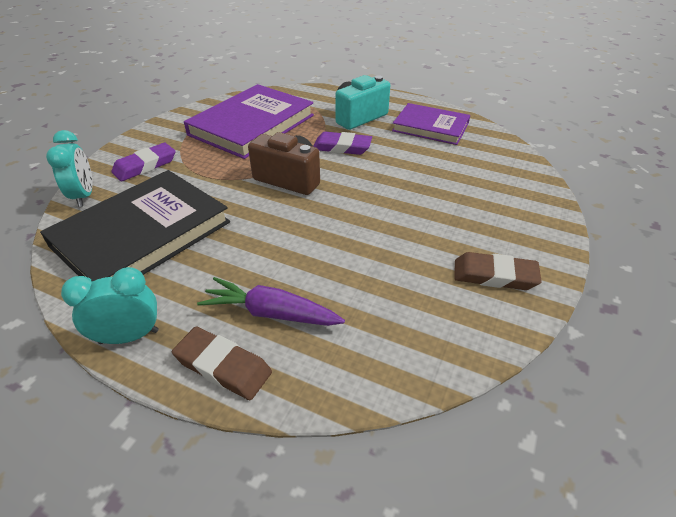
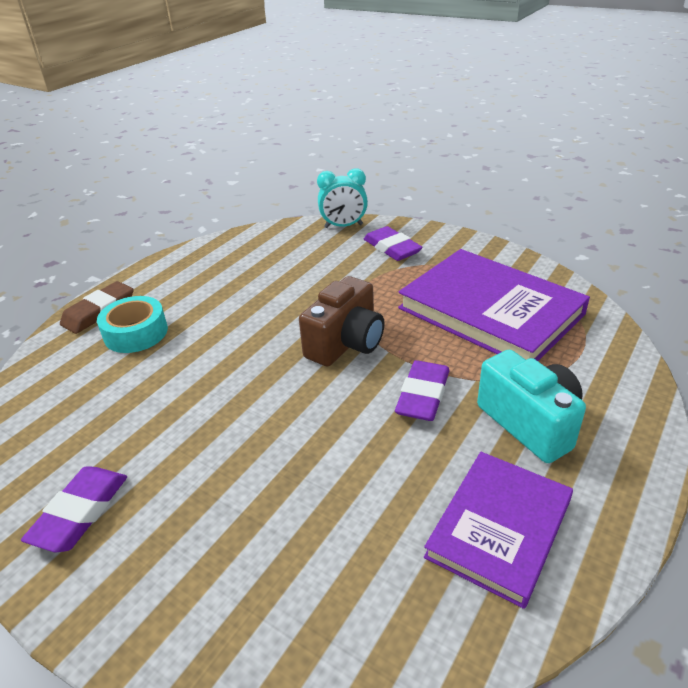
camera: 100 degrees right, 5 degrees down
black book [40,170,230,282] -> none
turquoise clock [61,267,159,344] -> none
purple carrot [197,277,345,326] -> turquoise tape [97,296,168,353]
brown eraser [454,252,542,290] -> purple eraser [21,466,127,552]

